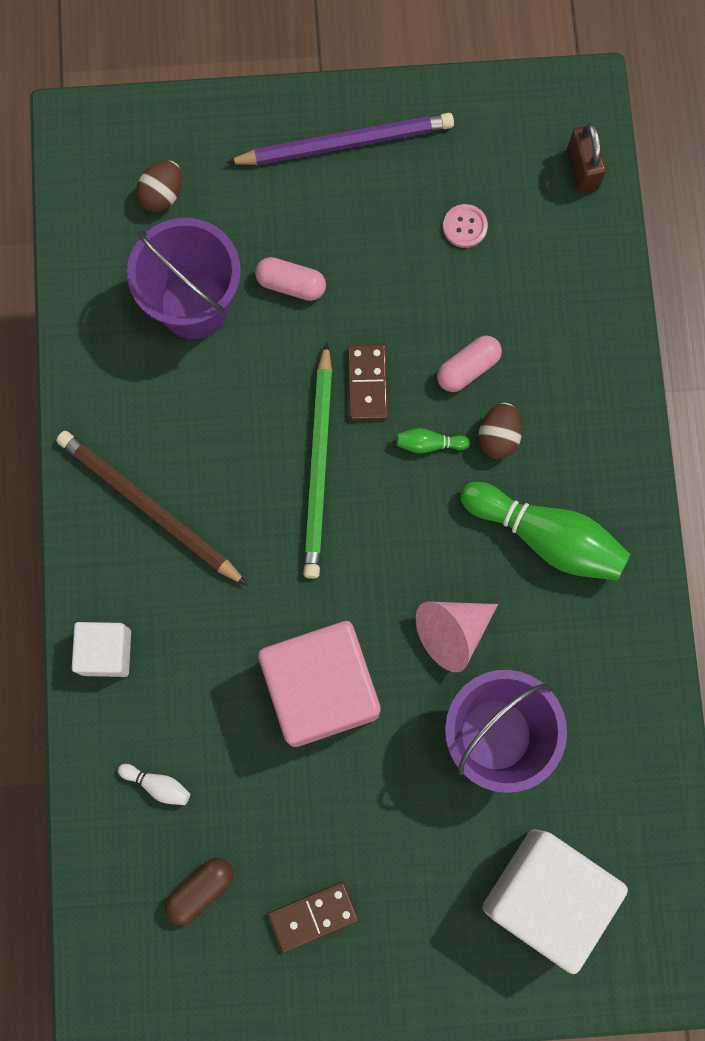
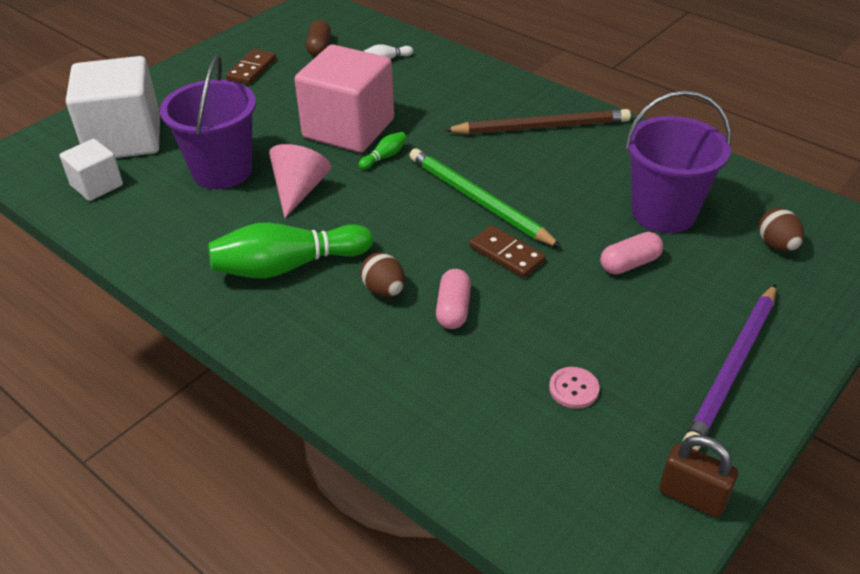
camera: 135 degrees right, 35 degrees down
white cube [72,622,131,677] -> white cube moved to [60,139,123,201]
green bowling pin [396,428,470,453] -> green bowling pin moved to [359,132,407,170]
brown padlock [567,123,607,193] -> brown padlock moved to [659,435,738,518]

